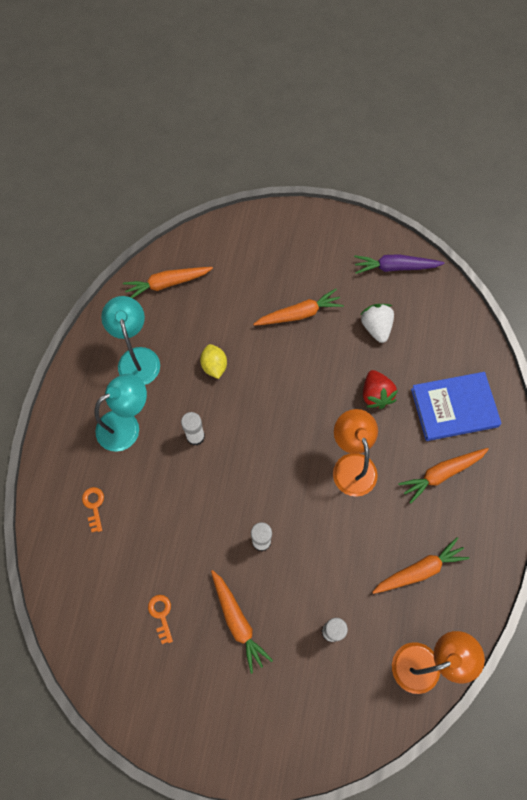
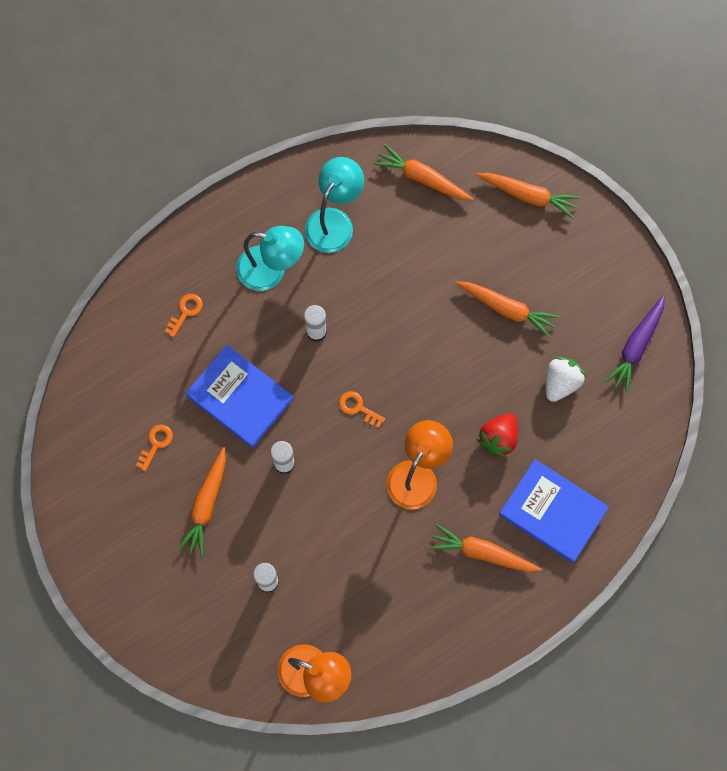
camera: 45 degrees right, 5 degrees up
yellow lemon [200,344,227,379] -> none
purple carrot [354,254,445,274] -> purple carrot turned 105 degrees counterclockwise [605,295,665,393]
orange carrot [372,537,470,594] -> orange carrot moved to [476,173,581,218]
none -> blue book [186,345,293,448]
none -> orange key [339,391,385,428]

